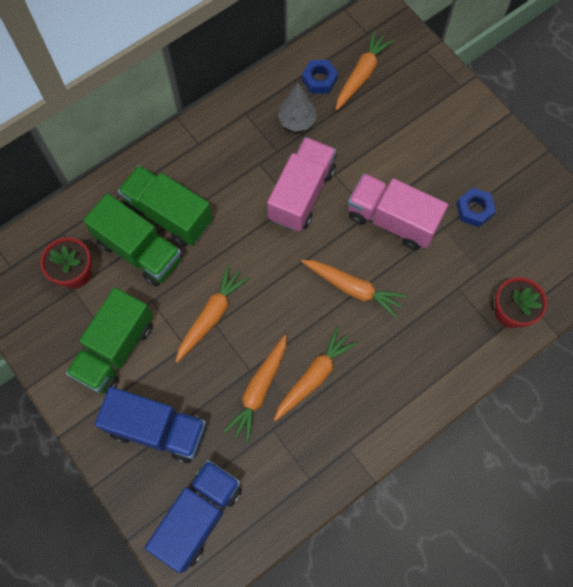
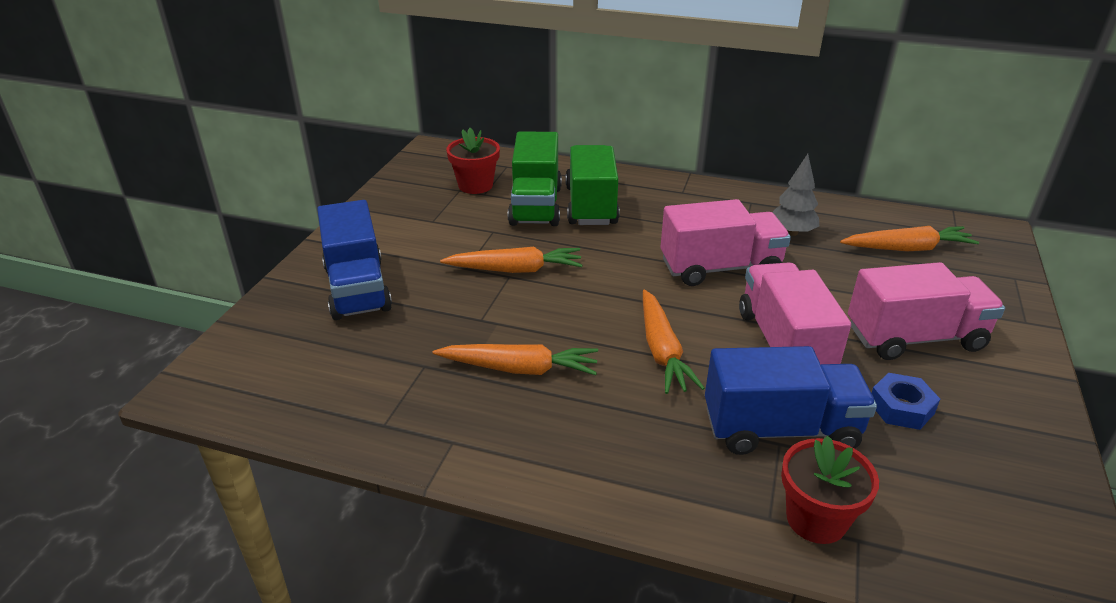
camera: 55 degrees right, 35 degrees down
green truck [66,287,153,394] -> none
blue truck [145,460,242,573] -> blue truck moved to [705,346,877,455]
orange carrot [223,335,287,443] -> none
blue nut [302,60,338,94] -> none
none -> pink truck [848,262,1005,360]

